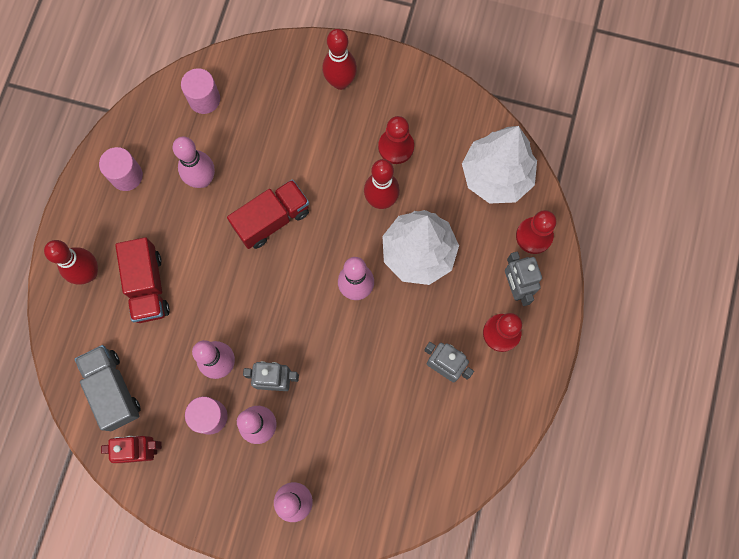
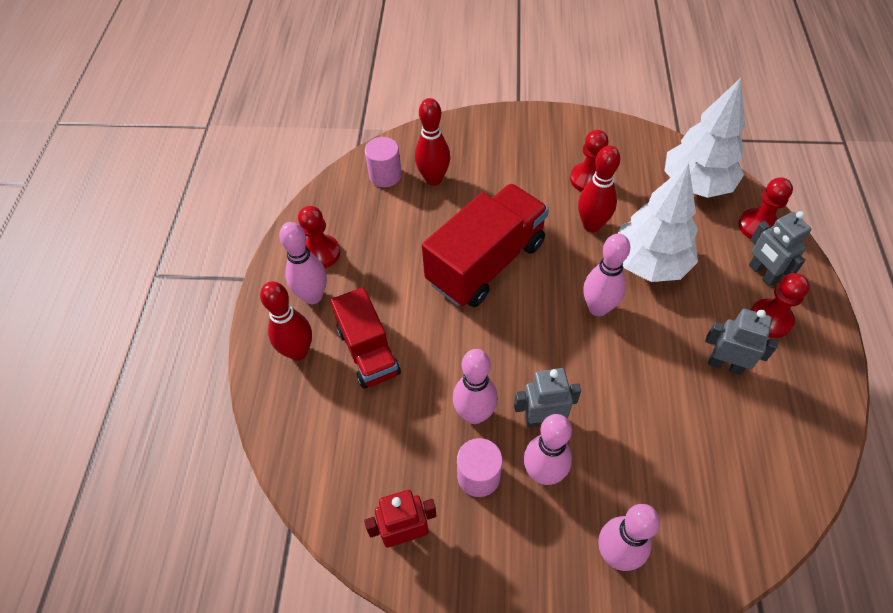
camera: 10 degrees left, 20 degrees down
grey truck [75,345,141,431] -> none
pink cylinder [99,147,143,191] -> red pawn [298,206,340,268]
pink bowling pin [173,136,215,188] -> pink bowling pin moved to [279,222,327,304]
red truck [227,179,309,249] -> red truck [422,183,549,307], size x1.56
red bowling pin [322,29,357,90] -> red bowling pin moved to [415,98,451,186]

